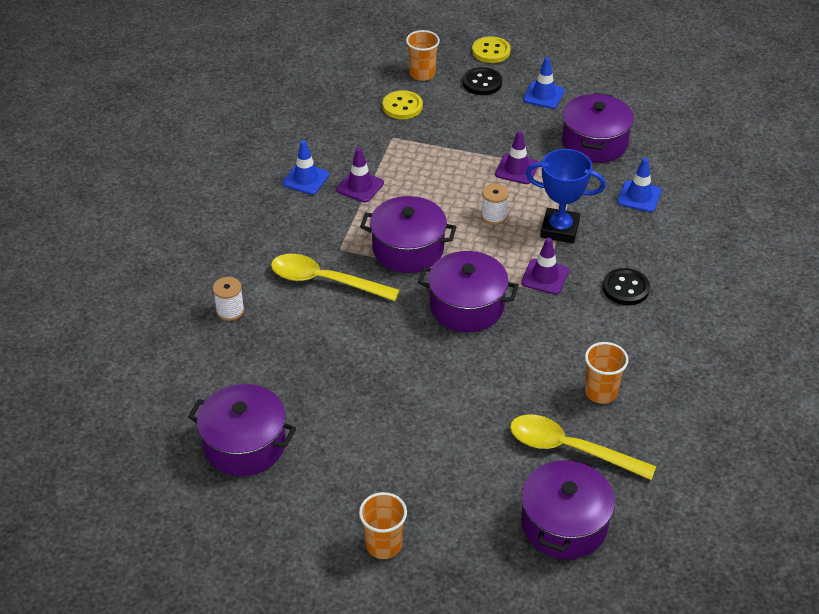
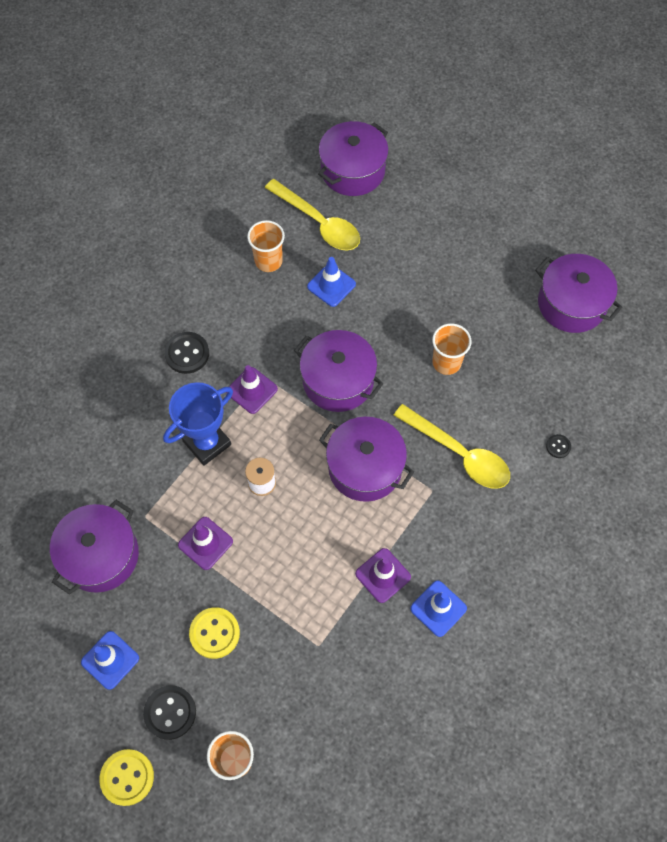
camera: 160 degrees left, 20 degrees up
white spool [213,277,244,321] -> black button [546,434,571,458]
orange cup [359,492,407,559] -> orange cup moved to [432,323,472,375]
yellow button [382,90,423,119] -> yellow button moved to [189,607,240,659]
blue trophy [526,149,606,243] -> blue trophy turned 75 degrees counterclockwise [163,382,233,466]
blue traffic cone [617,158,661,212] -> blue traffic cone moved to [307,257,356,307]

